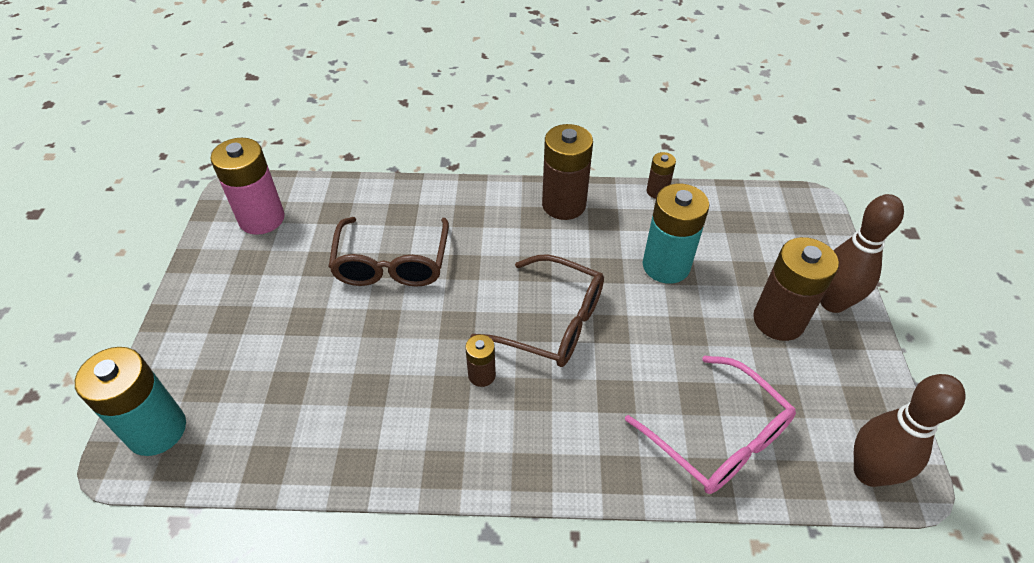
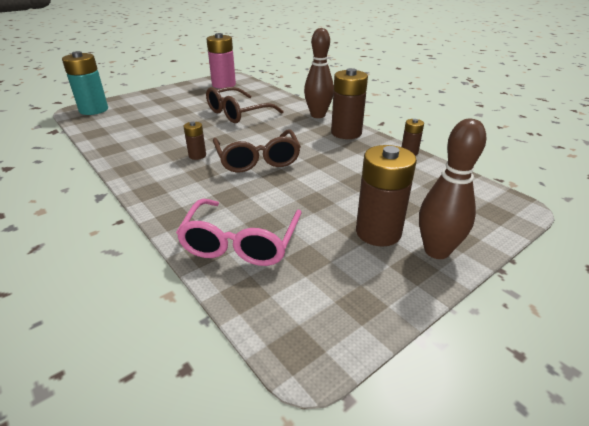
camera: 50 degrees right, 15 degrees down
turquoise battery [643,184,709,284] -> none
brown bowling pin [854,374,965,487] -> brown bowling pin moved to [304,28,334,118]

